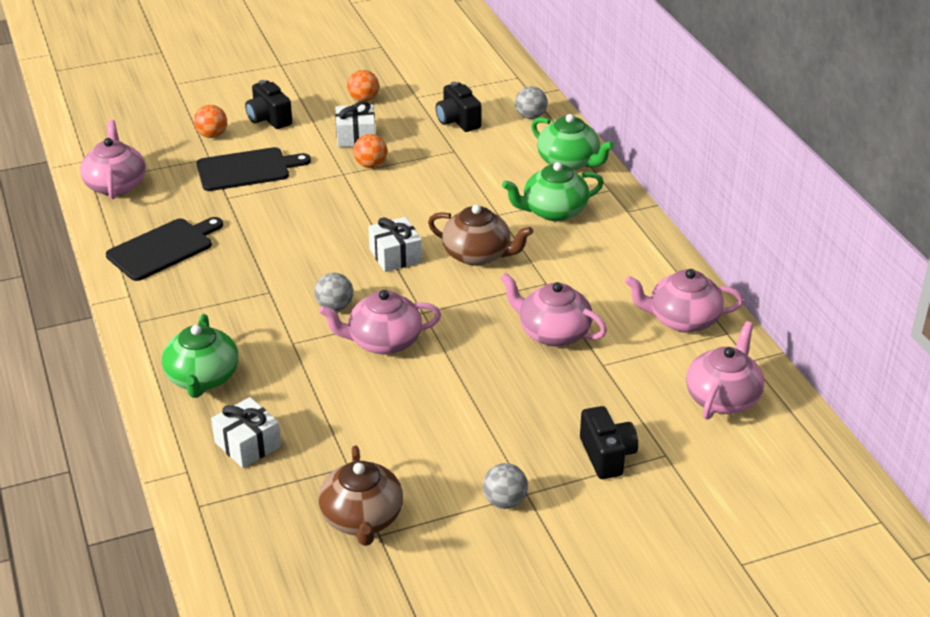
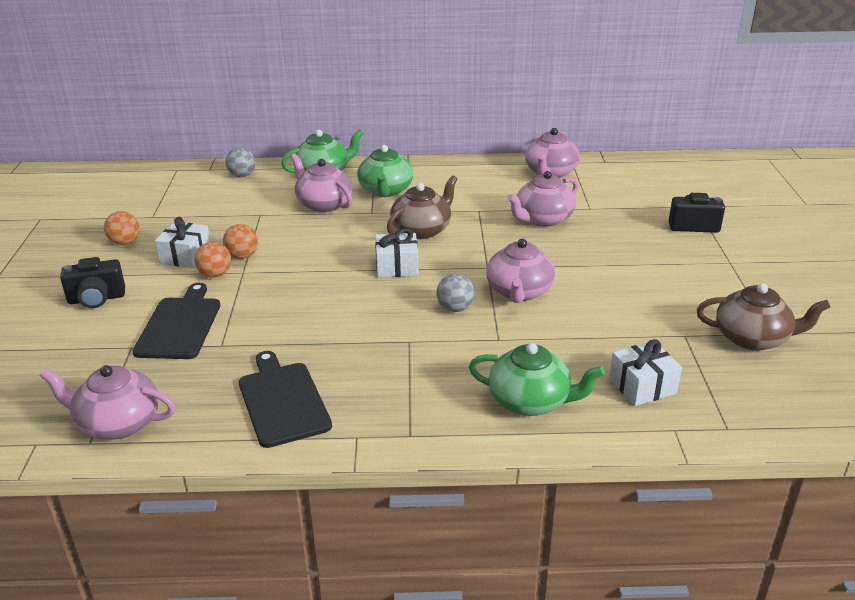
camera: 70 degrees left, 5 degrees down
orange ball [194,105,227,138] -> orange ball moved to [194,242,231,278]
black camera [436,82,482,132] -> none
grey ball [483,463,528,509] -> none
pink teapot [686,321,764,420] -> pink teapot moved to [290,153,353,213]

